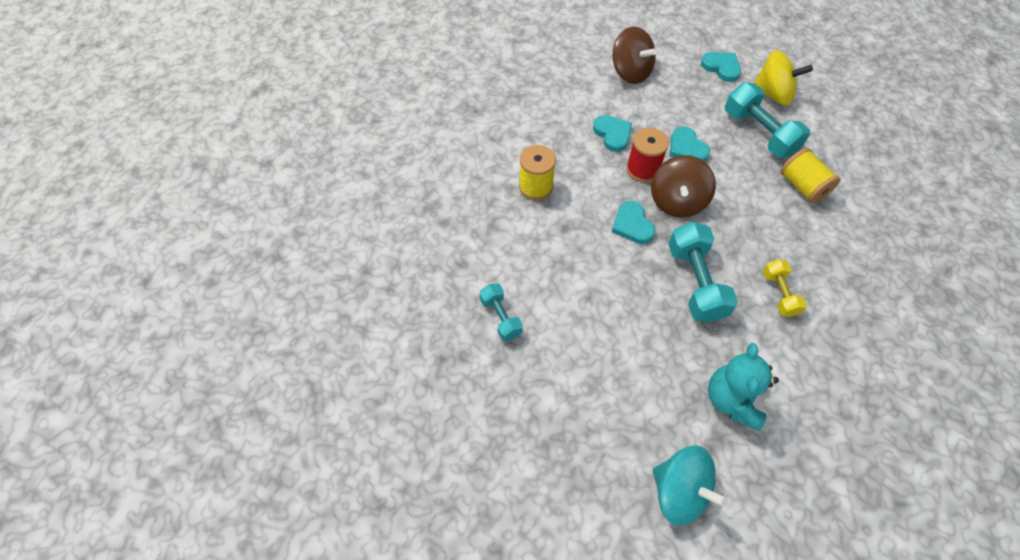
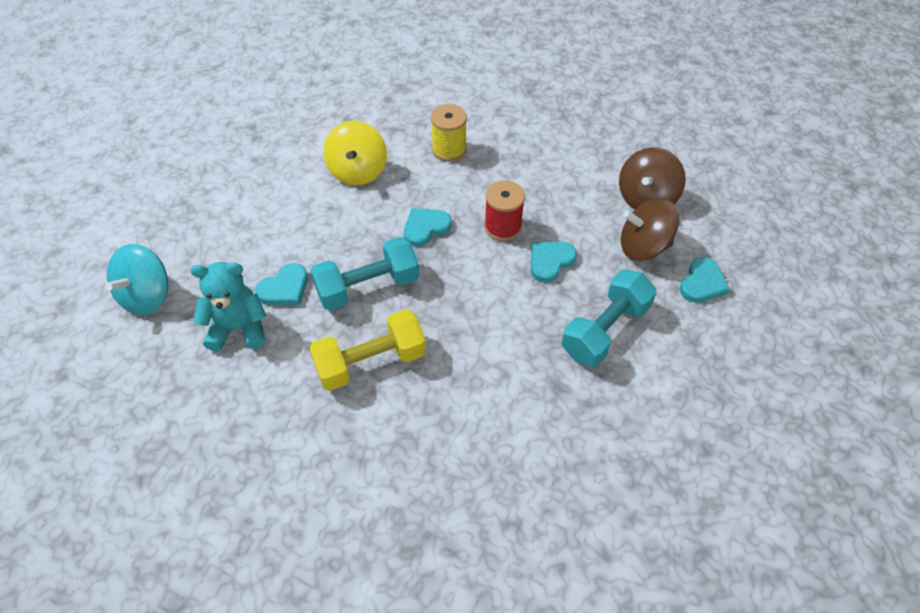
camera: 75 degrees right, 5 degrees down
turquoise dumbbell [480,283,523,341] -> none
turquoise heart [593,115,632,152] -> turquoise heart moved to [255,263,308,305]
brown spinning top [651,155,716,218] -> brown spinning top moved to [621,198,679,261]
yellow spinning top [754,50,813,105] -> yellow spinning top moved to [324,121,387,186]
yellow dumbbell [763,259,807,317] -> yellow dumbbell [309,309,426,391], size x1.74
yellow spool [780,148,840,204] -> none

